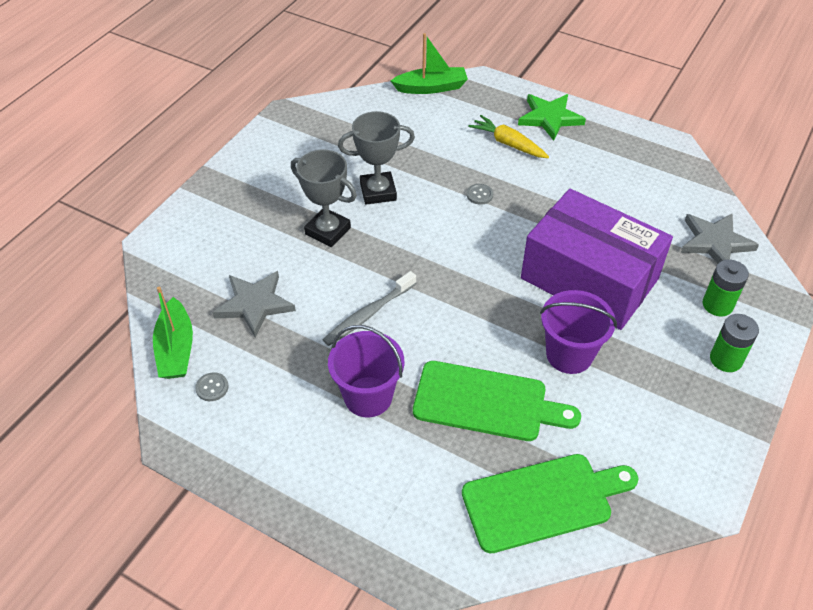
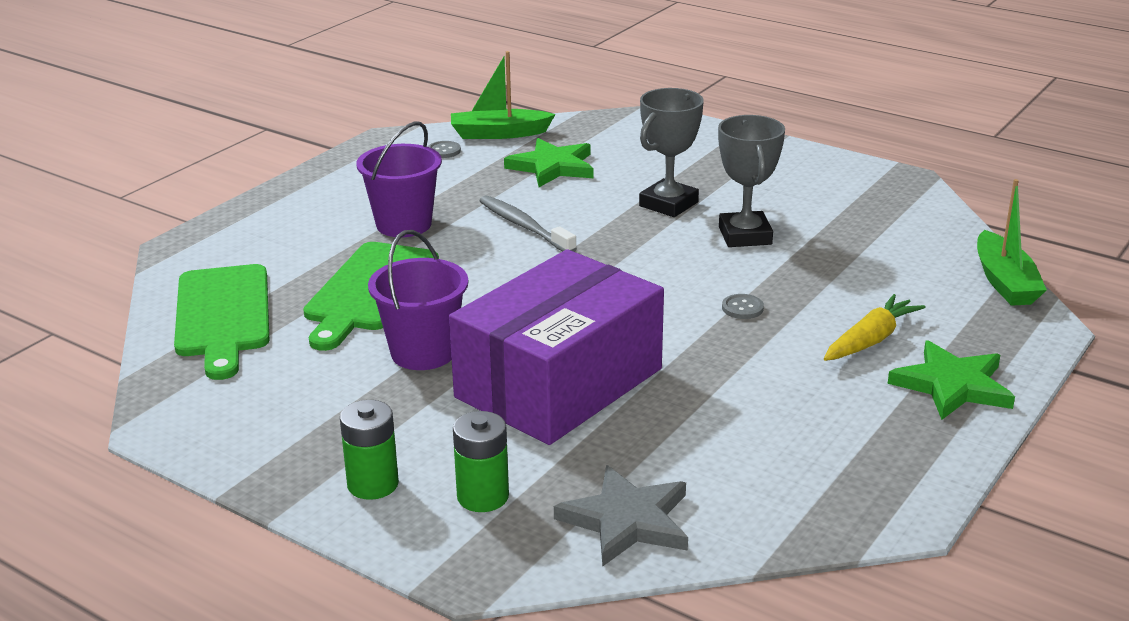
camera: 95 degrees right, 20 degrees down
grey star [212,271,296,338] -> green star [504,138,593,187]

